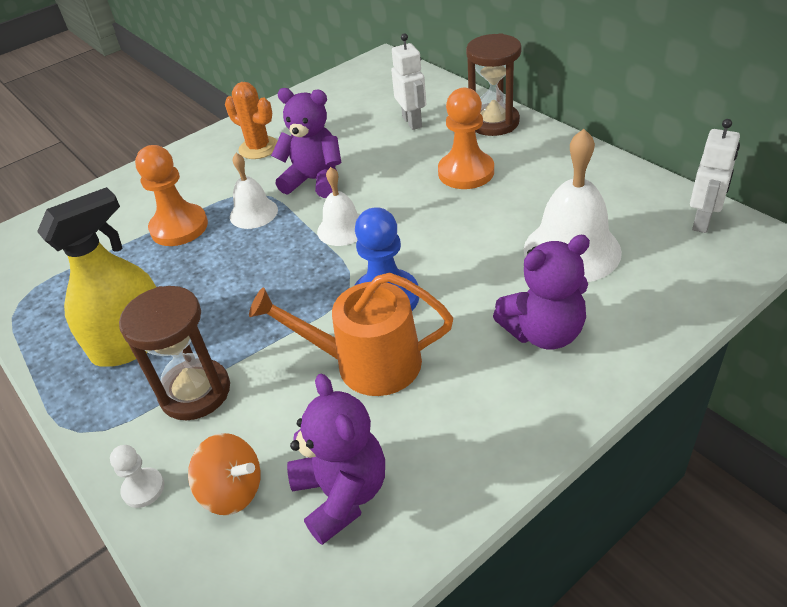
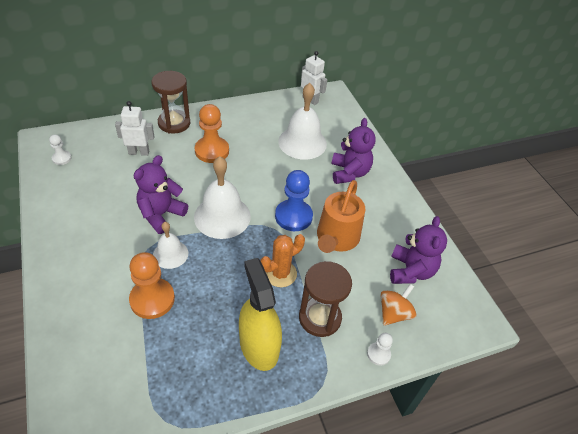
camera: 80 degrees left, 5 degrees up
orange cactus [225,82,278,159] -> orange cactus moved to [261,234,305,287]
purple teddy bear [287,374,385,545] -> purple teddy bear turned 105 degrees clockwise [390,216,447,284]
white bell [317,167,359,246] -> white bell [194,156,251,239], size x1.72
none -> white pawn [49,135,72,165]

